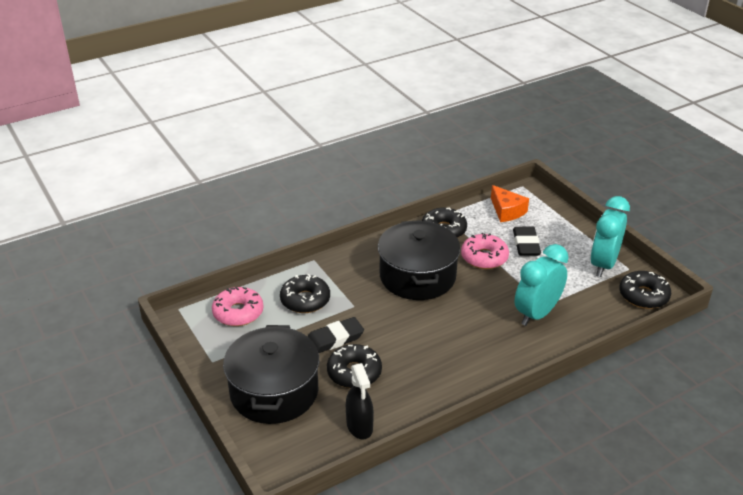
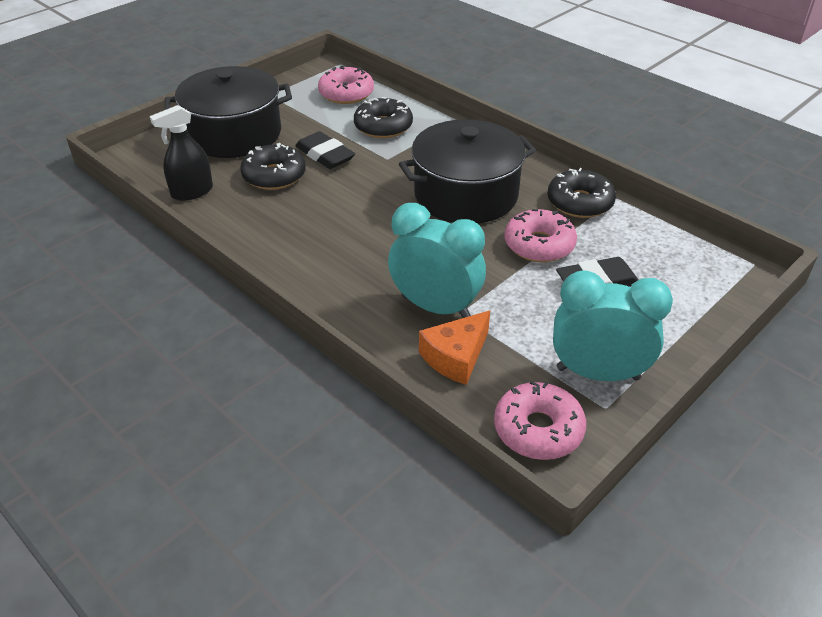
camera: 75 degrees right, 5 degrees up
orange cheese [491,185,529,222] -> orange cheese moved to [419,311,490,385]
black donut [619,271,671,309] -> pink donut [494,381,586,460]

